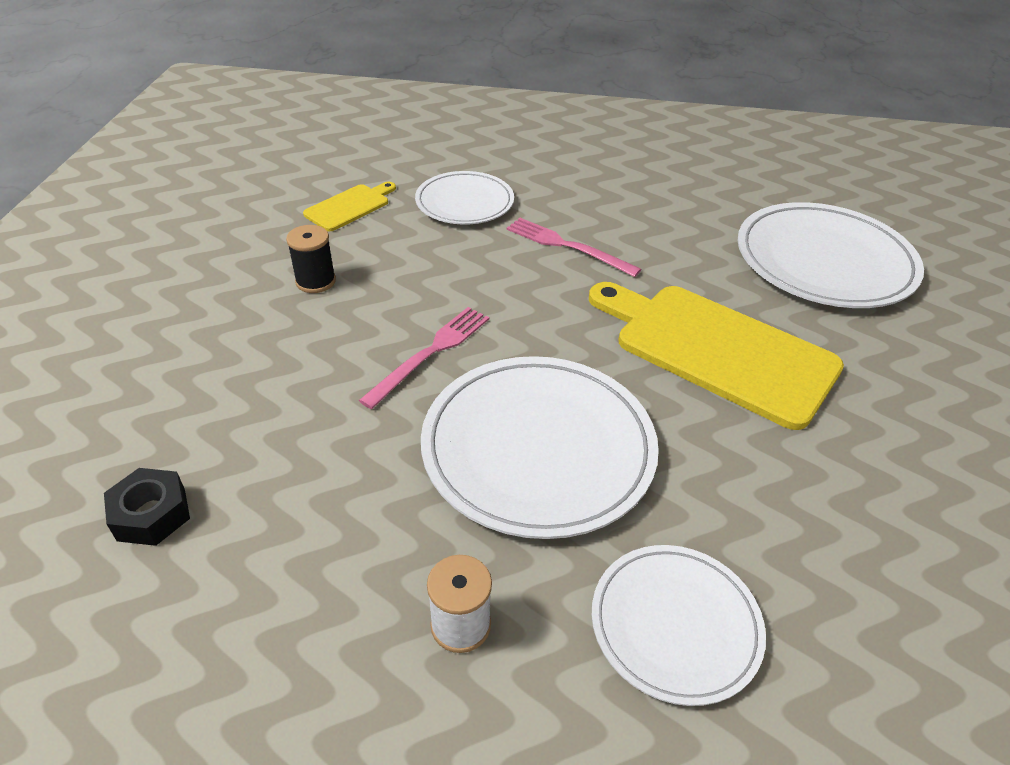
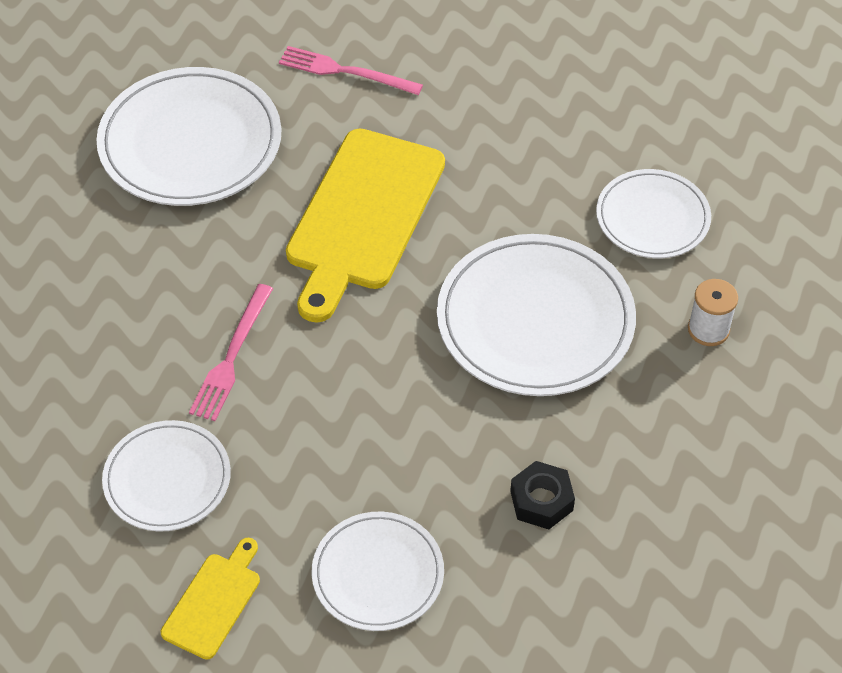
camera: 105 degrees left, 10 degrees up
black nut [104,468,190,546] -> black nut moved to [510,461,575,529]
black spool [286,225,336,293] -> white plate [312,512,444,631]
yellow cutting board [303,182,396,231] -> yellow cutting board turned 90 degrees clockwise [161,538,260,660]
pink fork [359,307,489,409] -> pink fork moved to [279,46,423,95]

